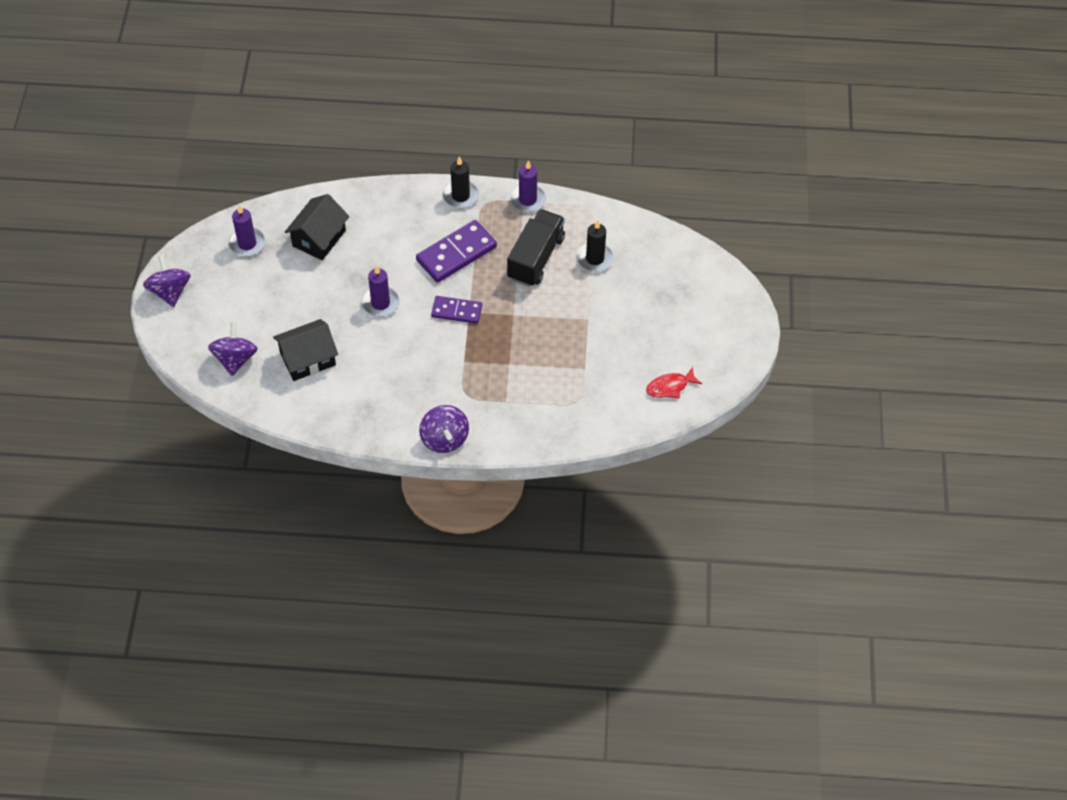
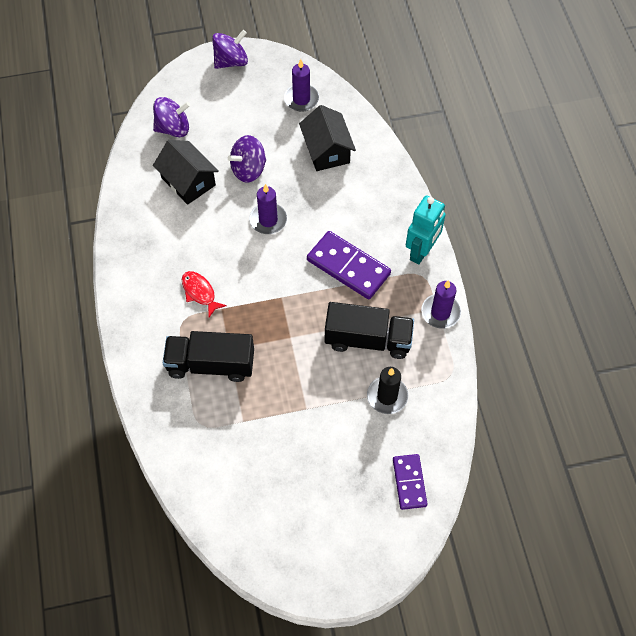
camera: 75 degrees right, 5 degrees up
black house [285,194,349,260] -> black house turned 60 degrees clockwise [299,105,356,171]
purple spinning top [419,405,469,453] -> purple spinning top moved to [228,135,266,183]
purple domino [431,296,482,324] -> purple domino moved to [393,454,427,510]
black candle [443,157,479,208] -> turquoise robot [406,195,445,264]
red fish [646,367,702,399] -> red fish moved to [182,271,227,317]
none -> black truck [163,331,254,382]

